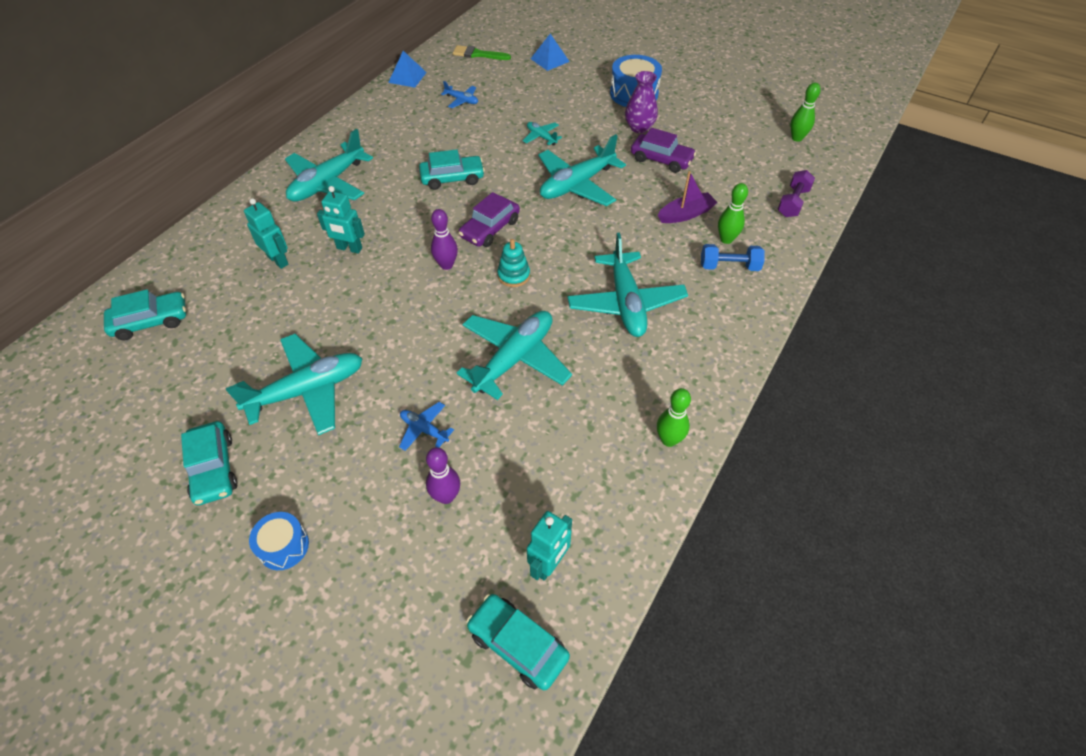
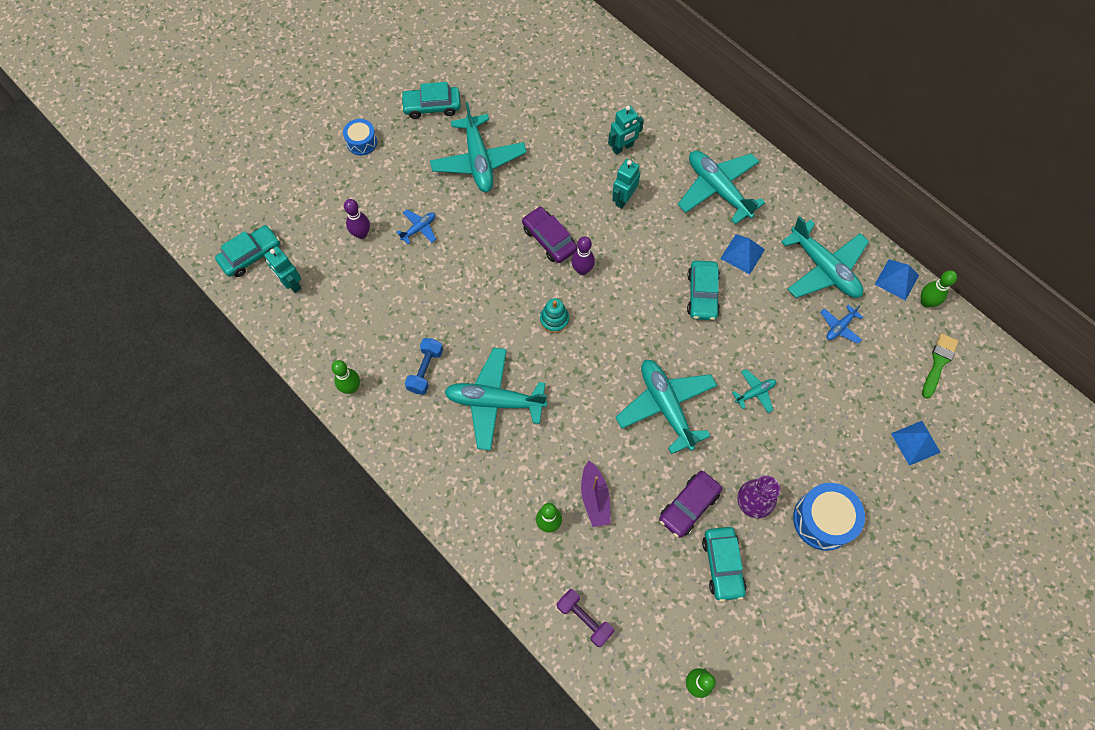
camera: 105 degrees right, 15 degrees up
turquoise car [104,289,186,341] -> turquoise car moved to [702,527,746,602]
turquoise plane [457,311,572,400] -> turquoise plane moved to [781,216,869,298]
purple car [458,192,520,247] -> purple car moved to [522,207,577,263]
blue dumbbell [701,244,765,271] -> blue dumbbell moved to [405,338,443,395]
none -> blue pyramid [720,234,765,274]
none -> green bowling pin [921,270,957,308]

